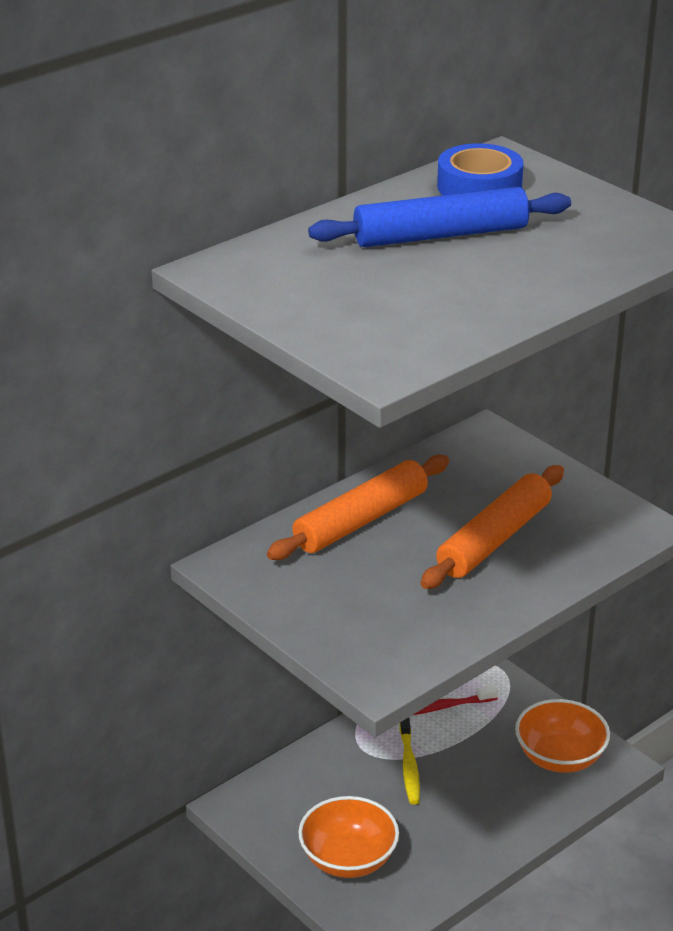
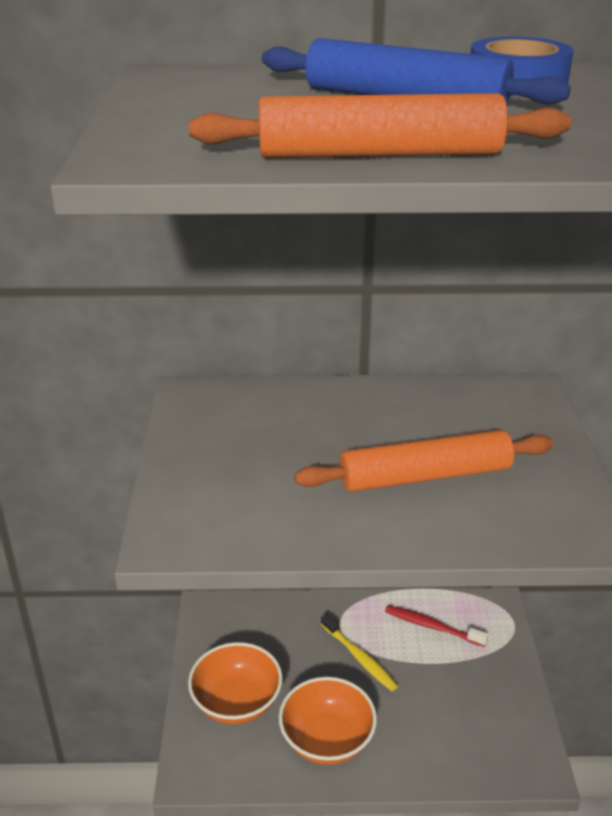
camera: 40 degrees right, 0 degrees up
orange rolling pin [267,455,449,560] -> orange rolling pin moved to [189,93,572,158]
yellow toothbrush [399,718,420,805] -> yellow toothbrush turned 75 degrees counterclockwise [321,613,398,692]
orange bowl [515,699,610,773] -> orange bowl moved to [279,677,377,765]

